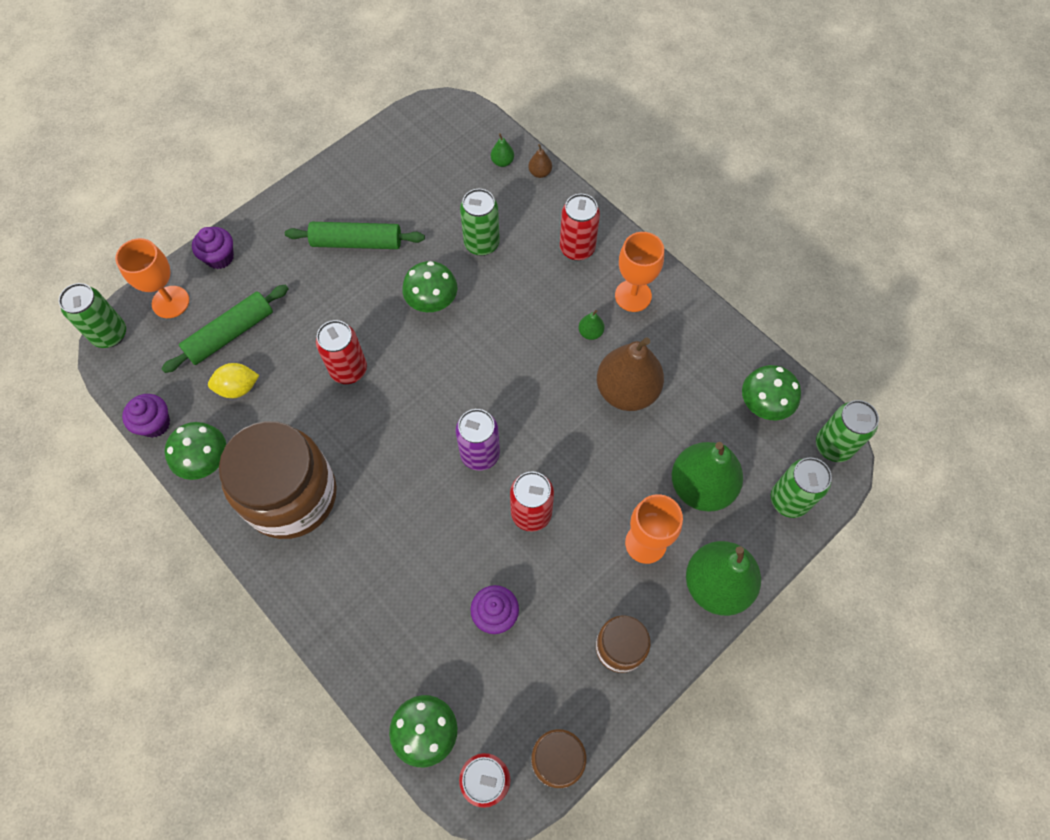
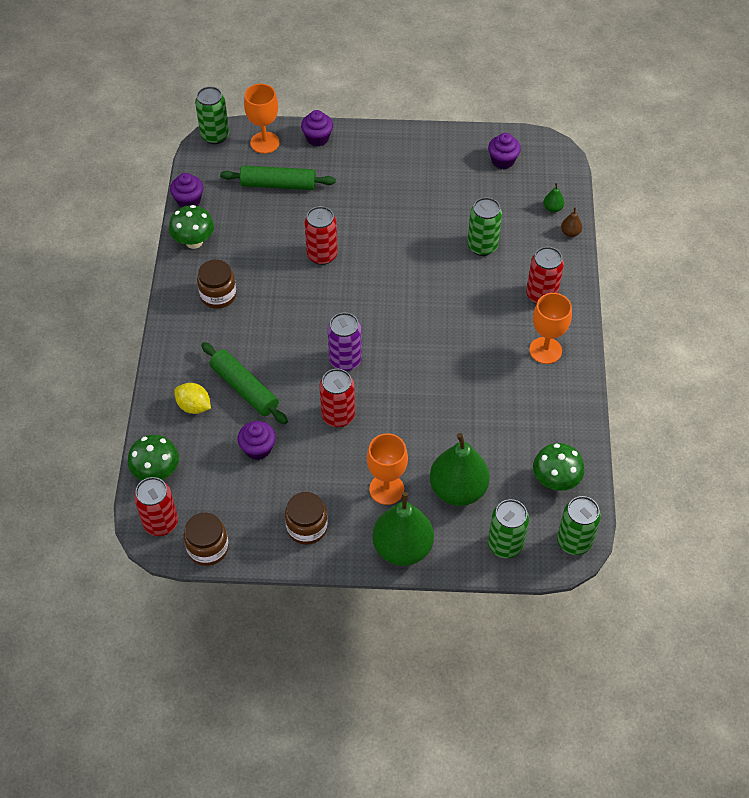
camera: 45 degrees right, 10 degrees down
yellow lemon [208,363,259,398] -> yellow lemon moved to [174,383,211,414]
brown jar [219,421,337,539] -> brown jar [197,260,237,309], size x0.50
green rolling pin [285,222,425,249] -> green rolling pin moved to [201,342,288,424]
green mushroom [402,261,457,312] -> none
green pear [578,310,605,340] -> none
brown pear [597,337,664,411] -> none
none -> purple cupcake [488,133,521,169]

